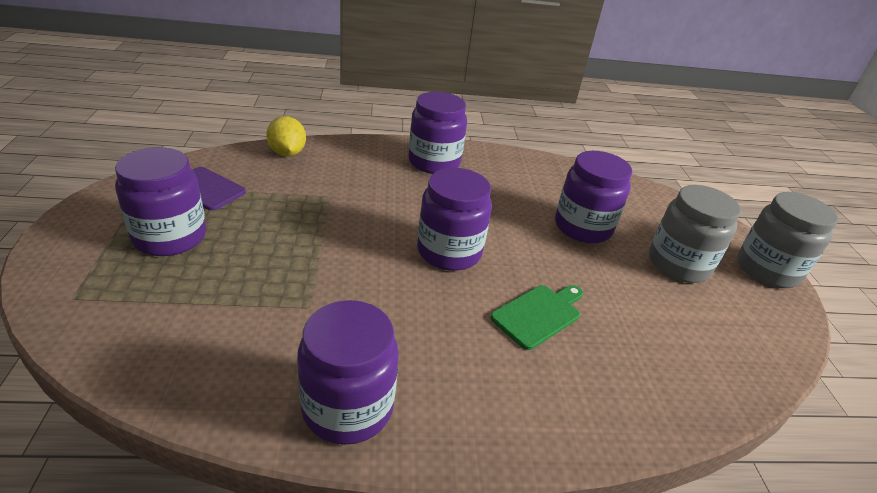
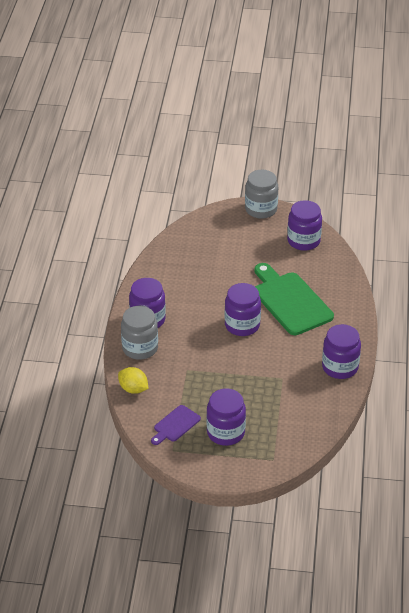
camera: 75 degrees left, 5 degrees up
yellow lemon [266,116,306,156] -> yellow lemon turned 45 degrees clockwise [118,367,149,394]
green cutting board [490,285,583,350] -> green cutting board [255,263,334,335], size x2.00
purple jar [555,151,632,243] -> purple jar moved to [287,200,322,251]
grey jar [649,185,741,283] -> grey jar moved to [121,306,158,360]

